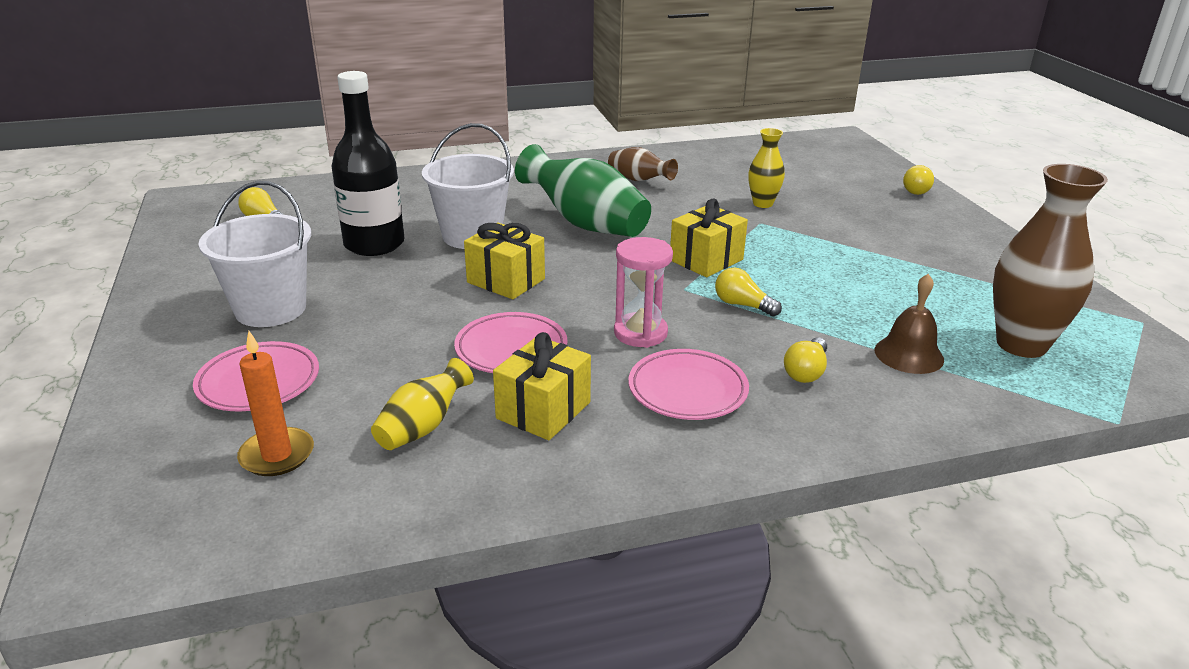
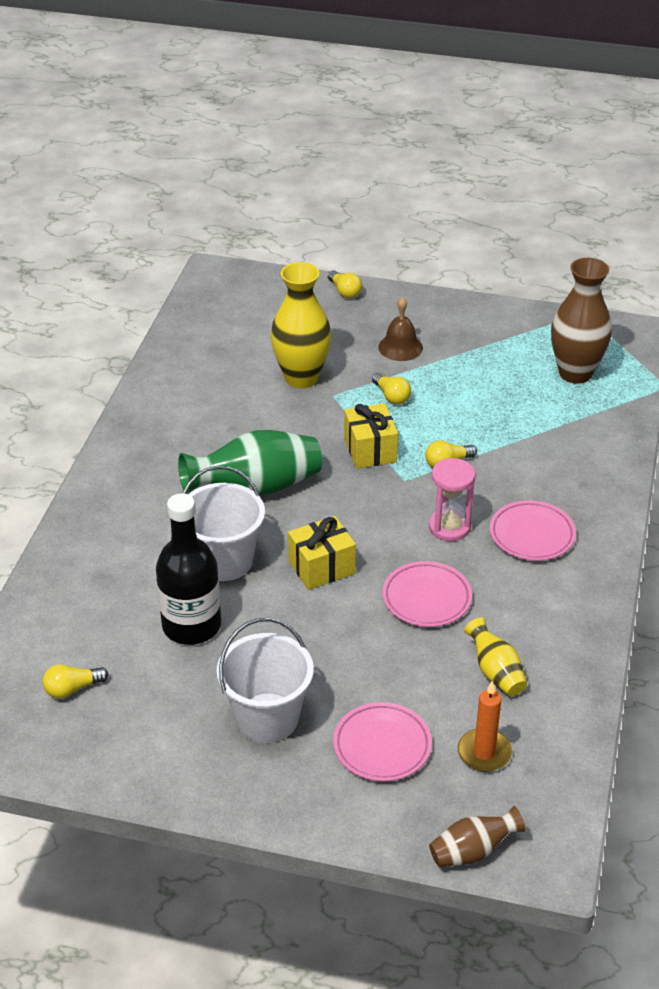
camera: 60 degrees left, 10 degrees up
yellow gift [493,332,591,440] -> none
brown vase [608,147,678,181] -> brown vase moved to [429,806,526,867]
yellow vase [748,128,785,208] -> yellow vase [271,262,331,388], size x1.84
yellow light bulb [784,337,827,383] -> yellow light bulb moved to [372,373,411,404]
brown bell [875,274,944,374] -> brown bell moved to [378,297,423,361]

